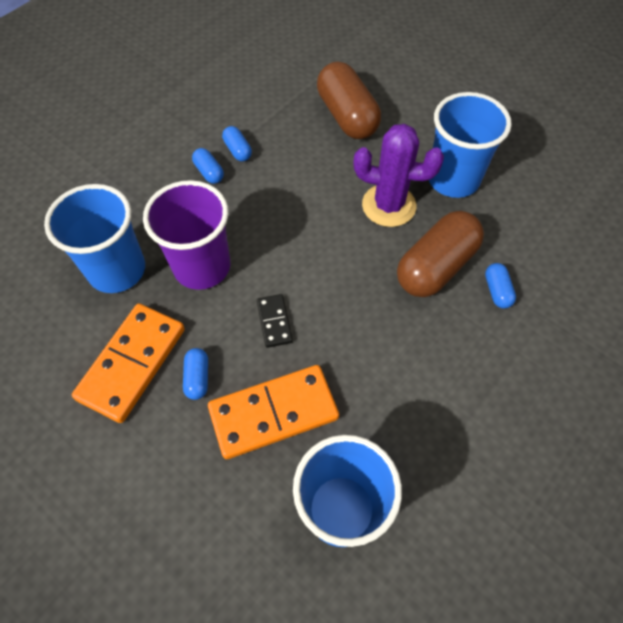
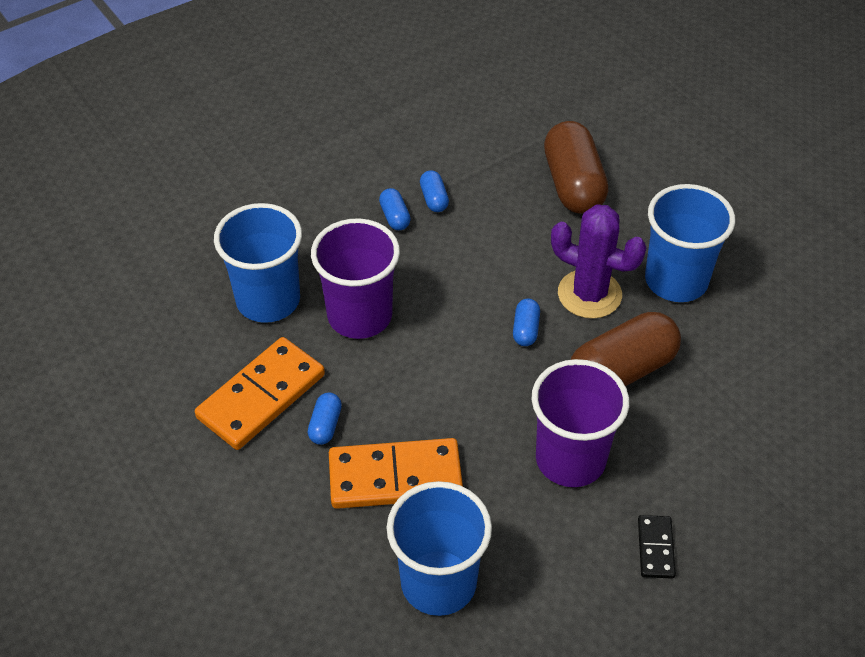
camera: 15 degrees right, 10 degrees down
black domino [257,294,293,348] -> black domino moved to [638,515,676,579]
blue capsule [485,263,516,308] -> blue capsule moved to [513,298,540,346]
none -> purple cup [531,359,629,487]

